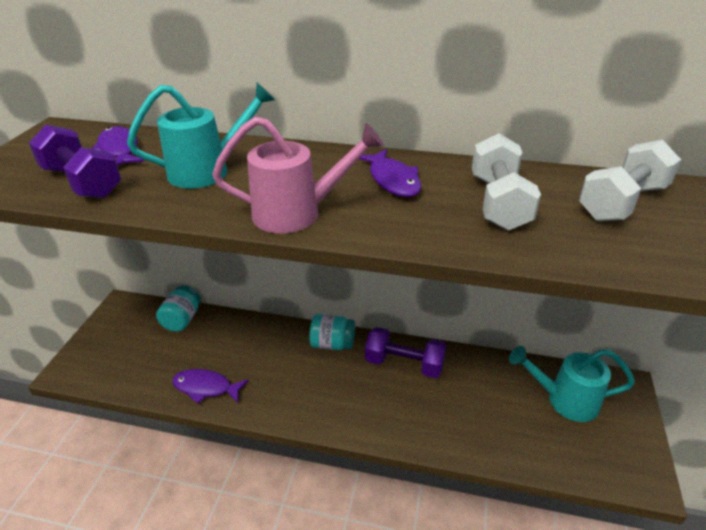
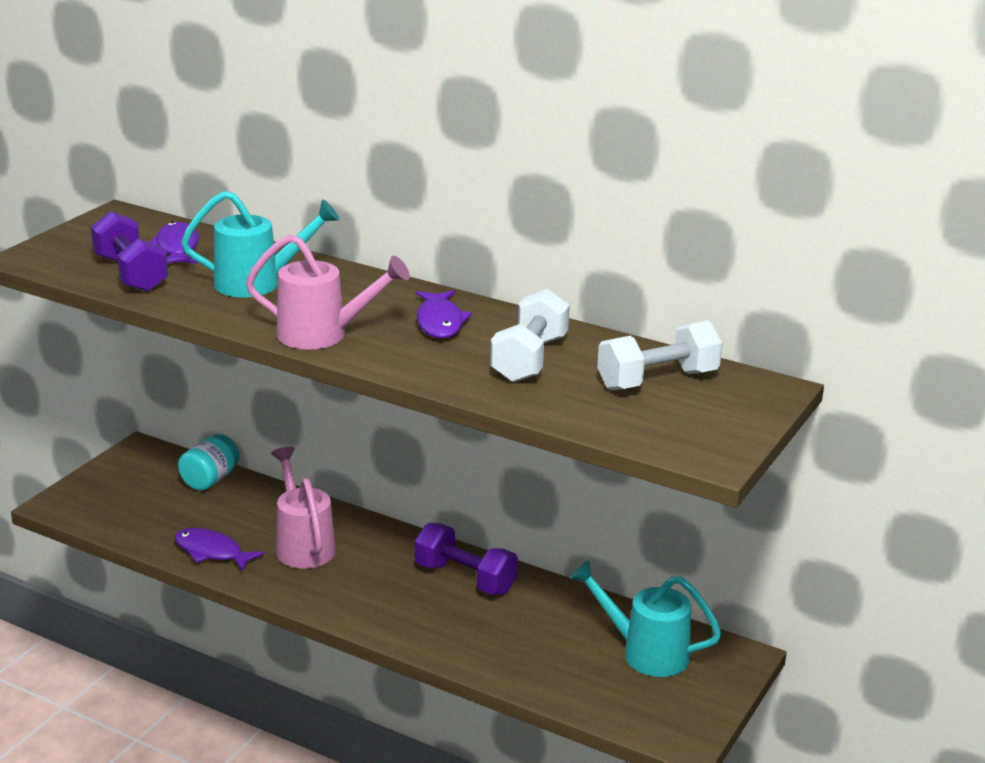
camera: 15 degrees right, 10 degrees down
turquoise jar [309,314,355,350] -> none
none -> pink watering can [271,446,336,568]

